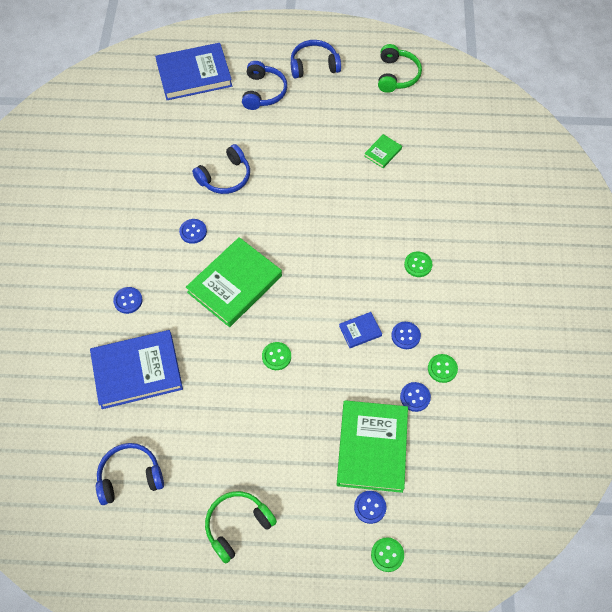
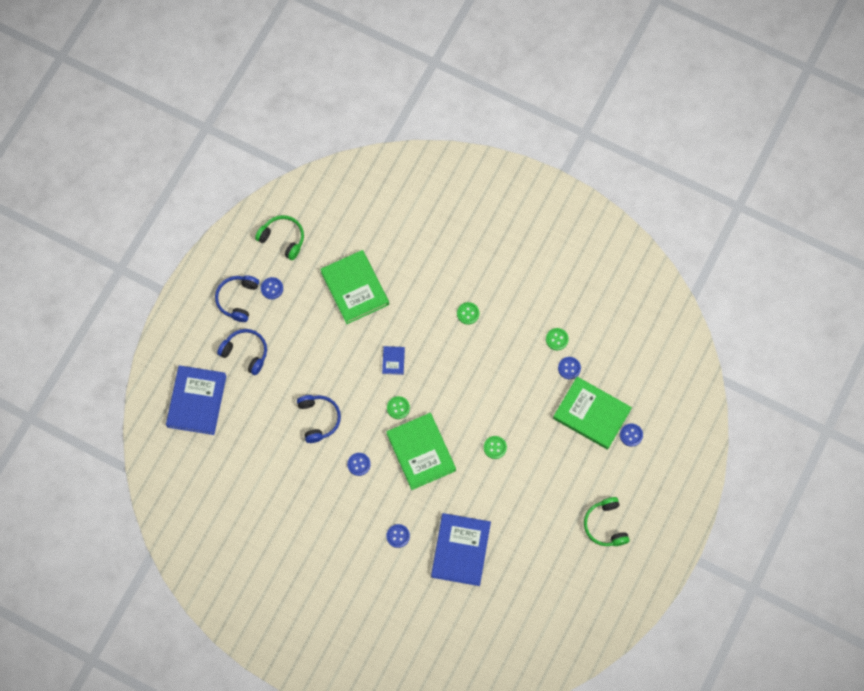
camera: 65 degrees left, 10 degrees up
blue headphones [96,443,164,505] -> none
blue book [339,312,382,348] -> blue book moved to [382,346,405,375]
green book [364,134,402,168] -> green book [320,250,389,324], size x2.25
green button [371,537,404,572] -> green button moved to [387,396,410,419]
blue button [391,322,421,349] -> blue button moved to [261,277,283,299]

